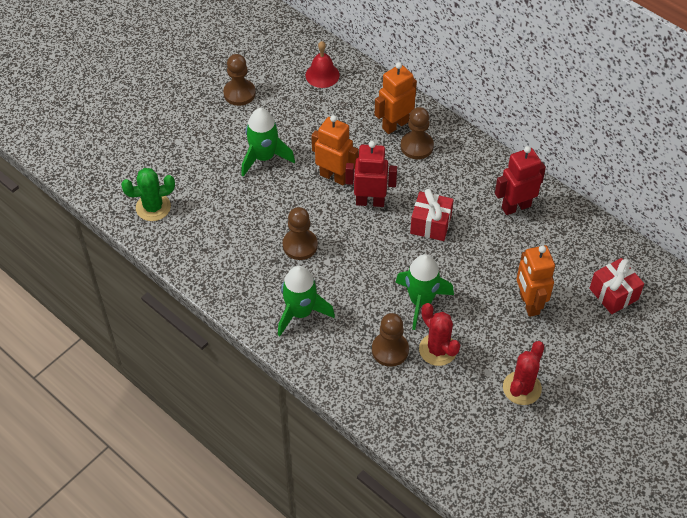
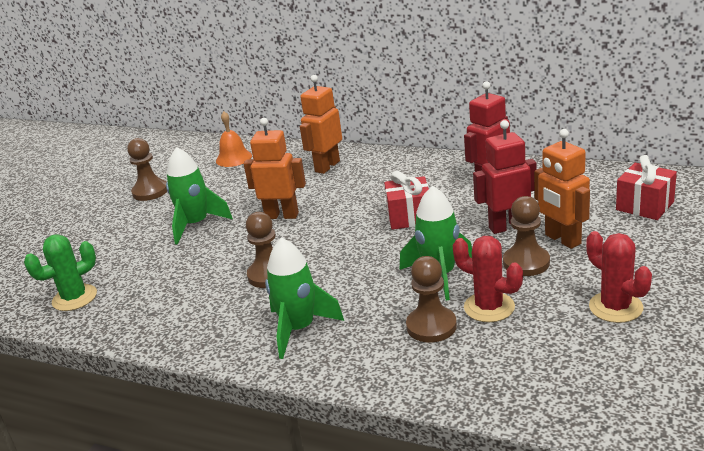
camera: 15 degrees left, 25 degrees down
red bell [306,41,339,88] -> orange bell [216,111,252,167]
red robot [346,141,397,207] -> red robot moved to [473,120,537,234]
brown pawn [401,107,434,159] -> brown pawn moved to [503,196,550,276]
red cactus [503,341,544,405] -> red cactus turned 45 degrees counterclockwise [586,231,652,323]

